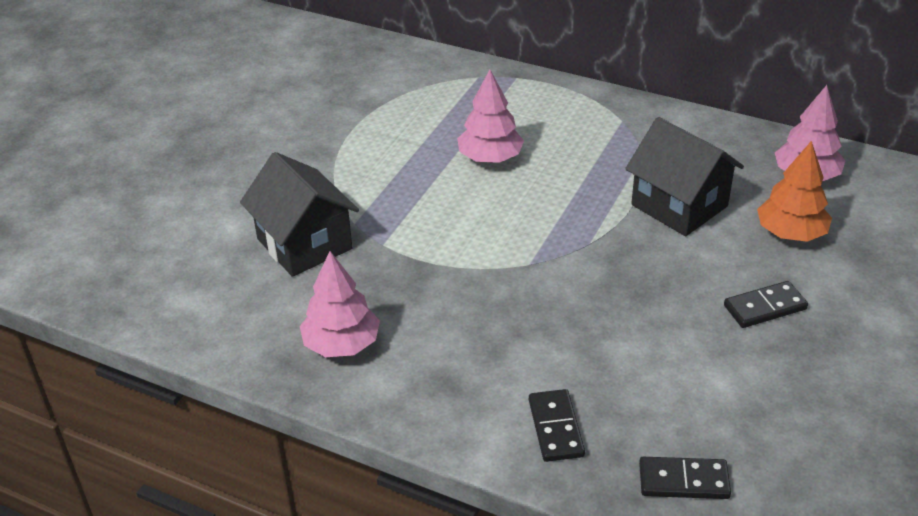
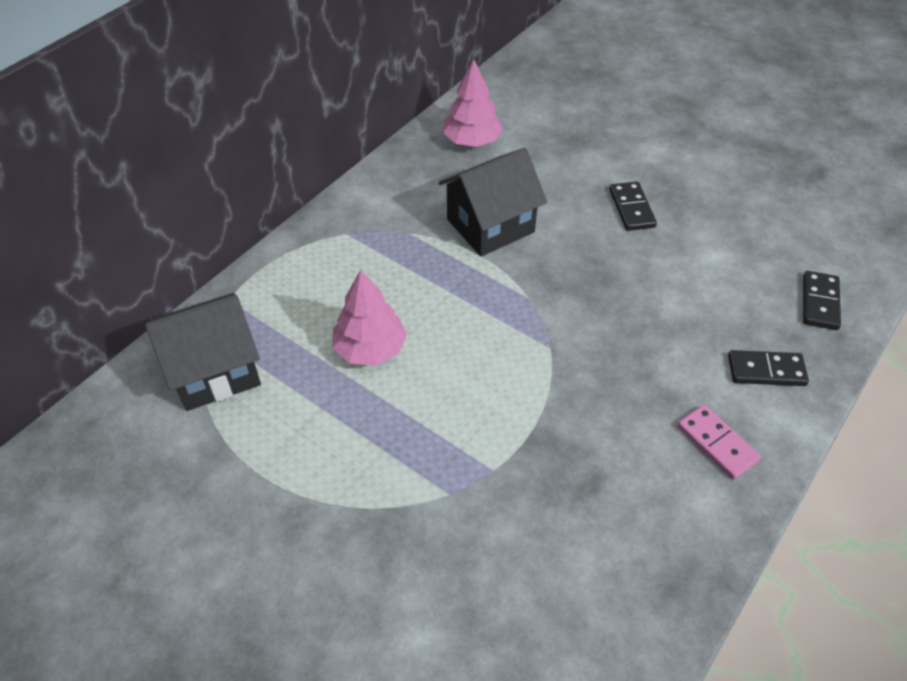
camera: 80 degrees left, 10 degrees up
black house [240,152,359,277] -> black house moved to [145,293,261,411]
pink tree [300,251,380,357] -> none
orange tree [757,141,832,242] -> none
none -> pink domino [677,405,761,480]

